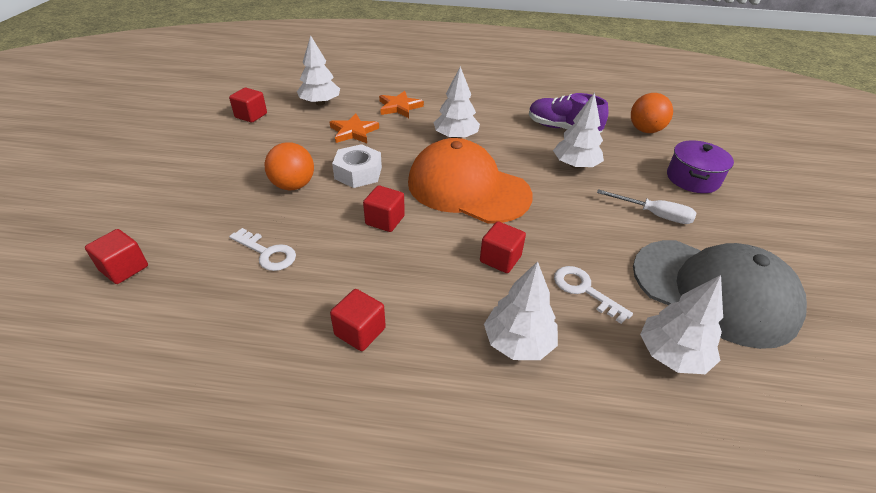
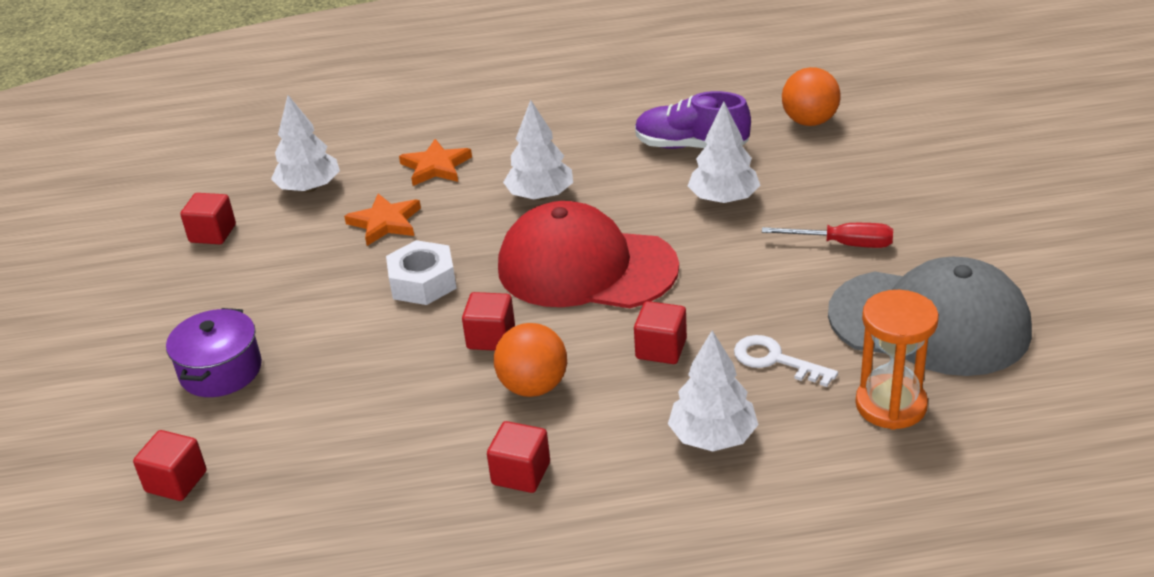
camera: 10 degrees left, 5 degrees down
white key [229,228,296,271] -> none
orange ball [265,142,314,190] -> orange ball moved to [494,323,567,397]
orange cap [408,138,532,224] -> red cap [498,201,679,308]
white screwdriver [597,189,697,224] -> red screwdriver [762,223,893,248]
white tree [640,275,723,374] -> orange hourglass [855,290,939,430]
purple pot [667,140,734,193] -> purple pot moved to [166,308,262,397]

